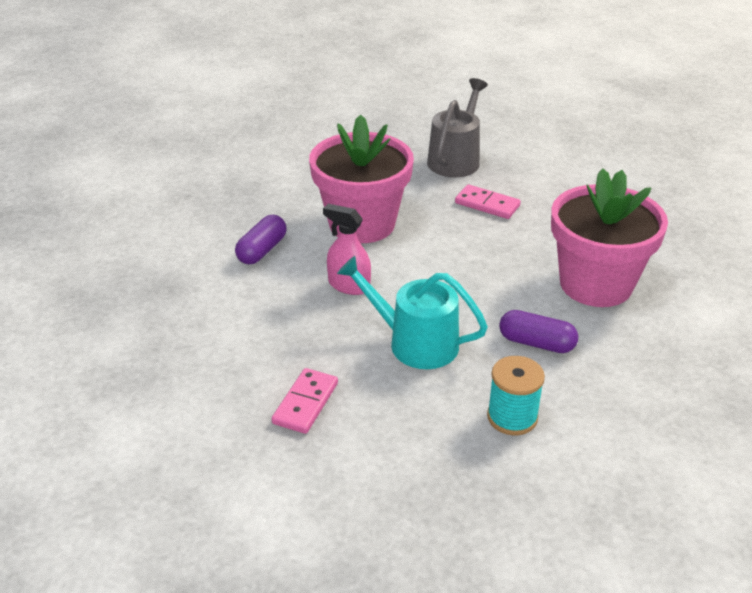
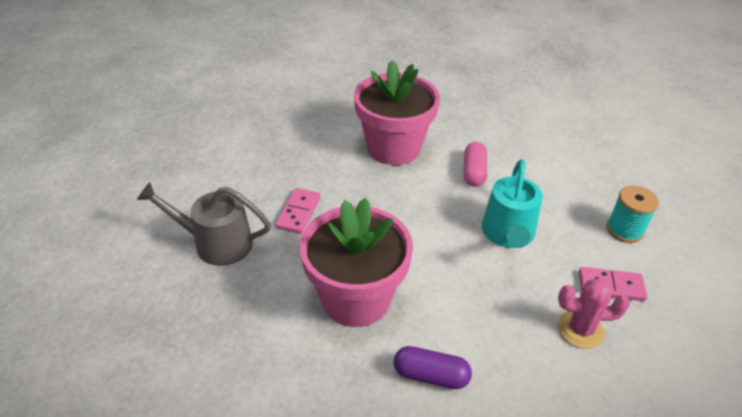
camera: 105 degrees left, 5 degrees up
pink spray bottle [323,204,371,295] -> none
turquoise spool [487,356,545,435] -> turquoise spool moved to [607,186,659,243]
purple capsule [499,310,578,353] -> pink capsule [464,142,487,187]
none -> pink cactus [558,278,630,349]

